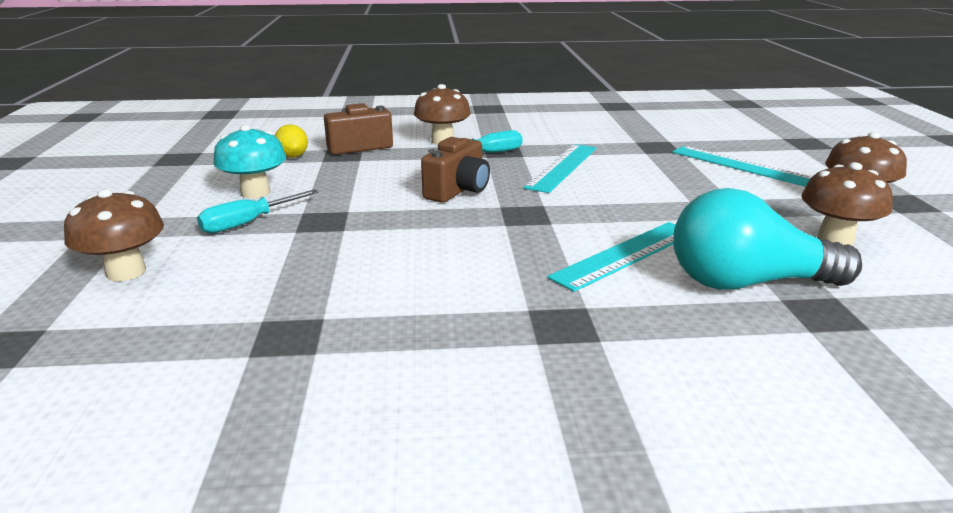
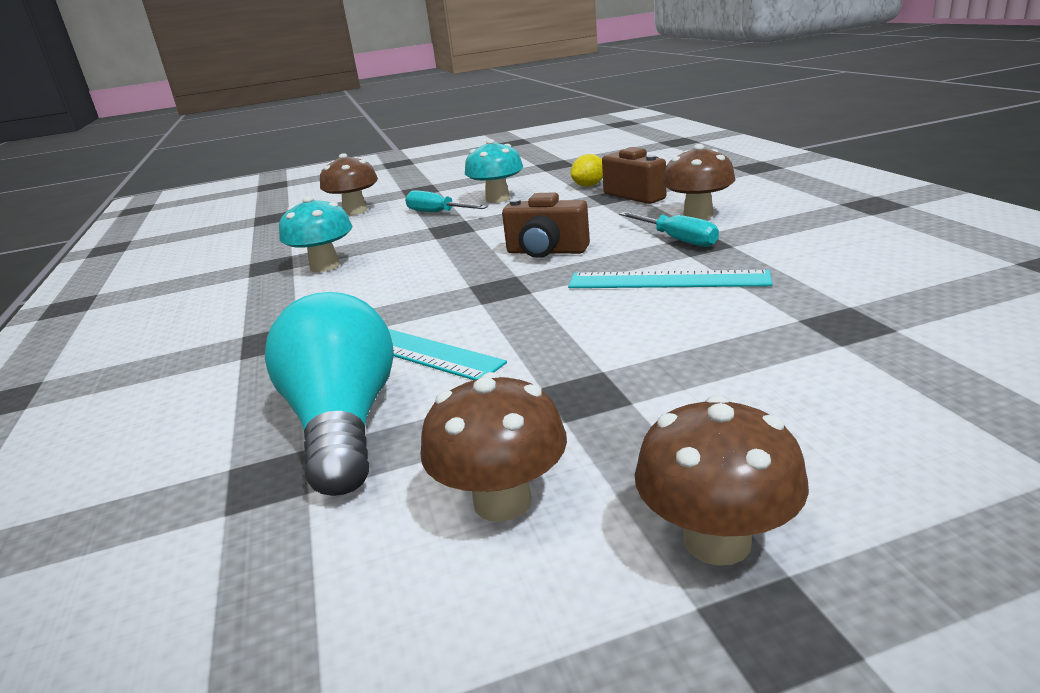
camera: 80 degrees right, 0 degrees up
turquoise ruler [672,146,812,187] -> none
none -> turquoise mushroom [279,196,353,272]

